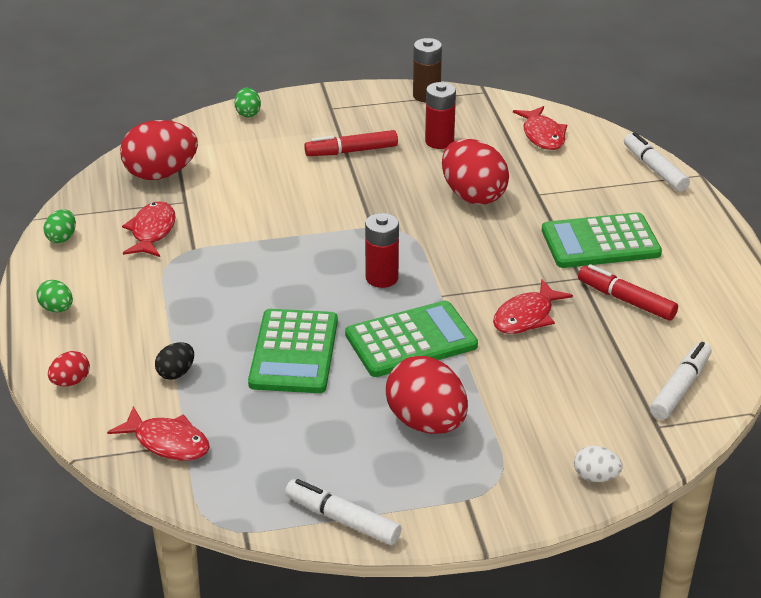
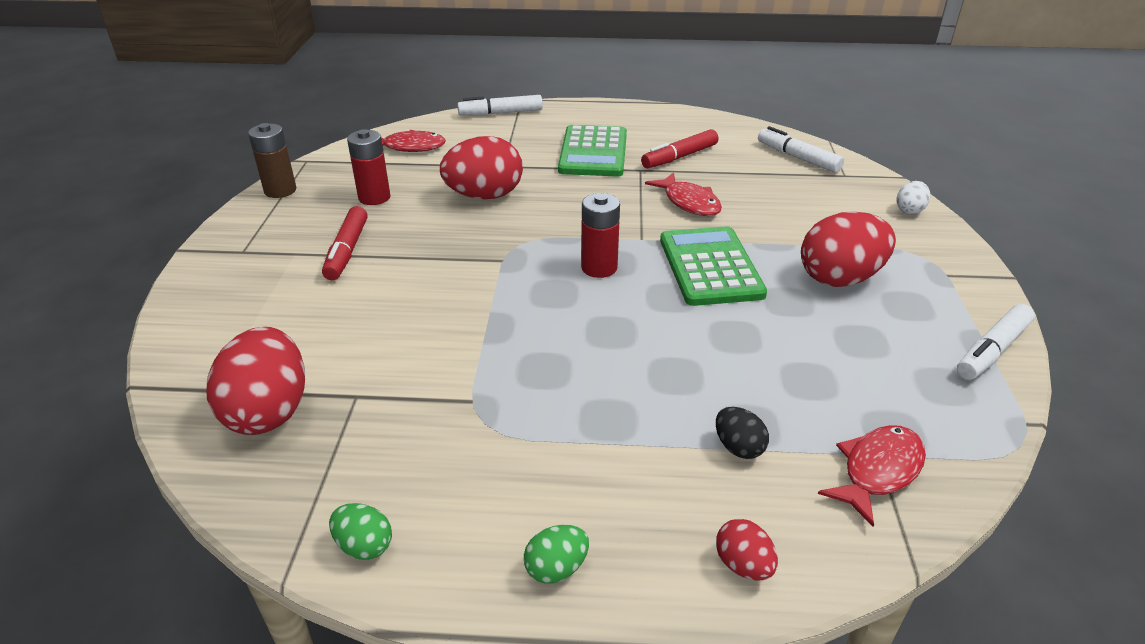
camera: 75 degrees left, 0 degrees up
red fish [122,201,176,257] -> none
green egg [234,88,261,117] -> none
green calculator [248,309,338,393] -> none

